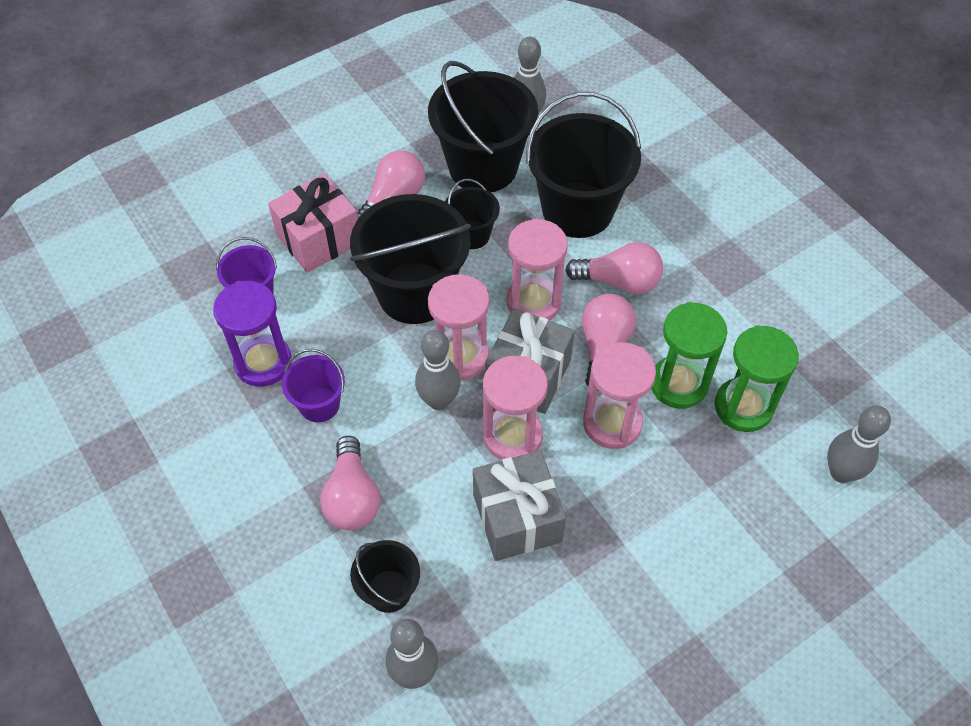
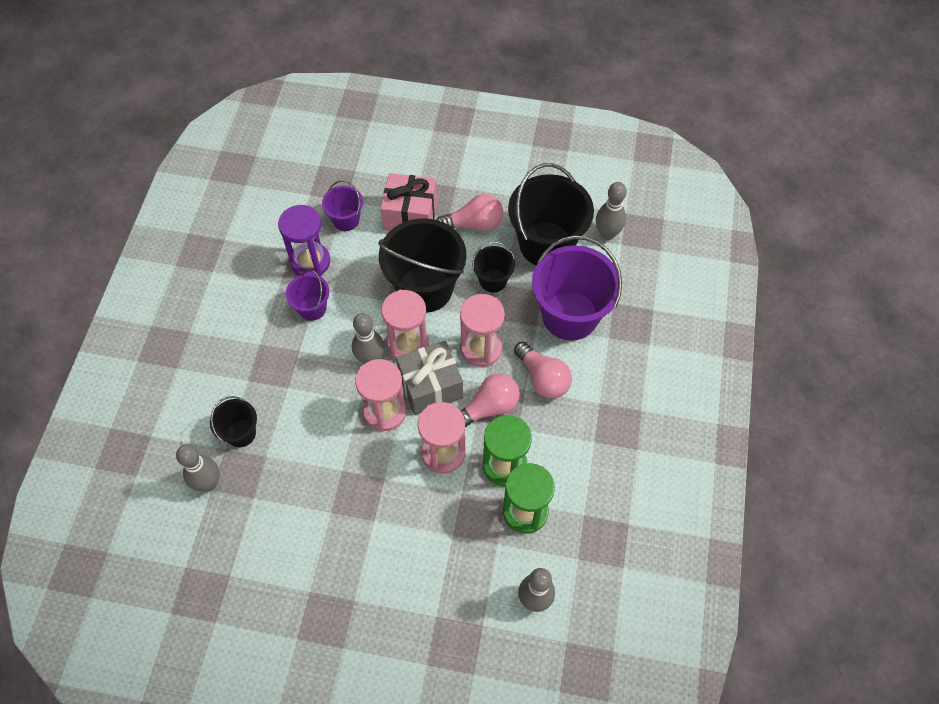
camera: 45 degrees right, 5 degrees up
pink light bulb [320,436,380,530] -> none
grey gift [473,450,566,561] -> none
black bucket [526,92,641,238] -> purple bucket [532,236,622,341]

